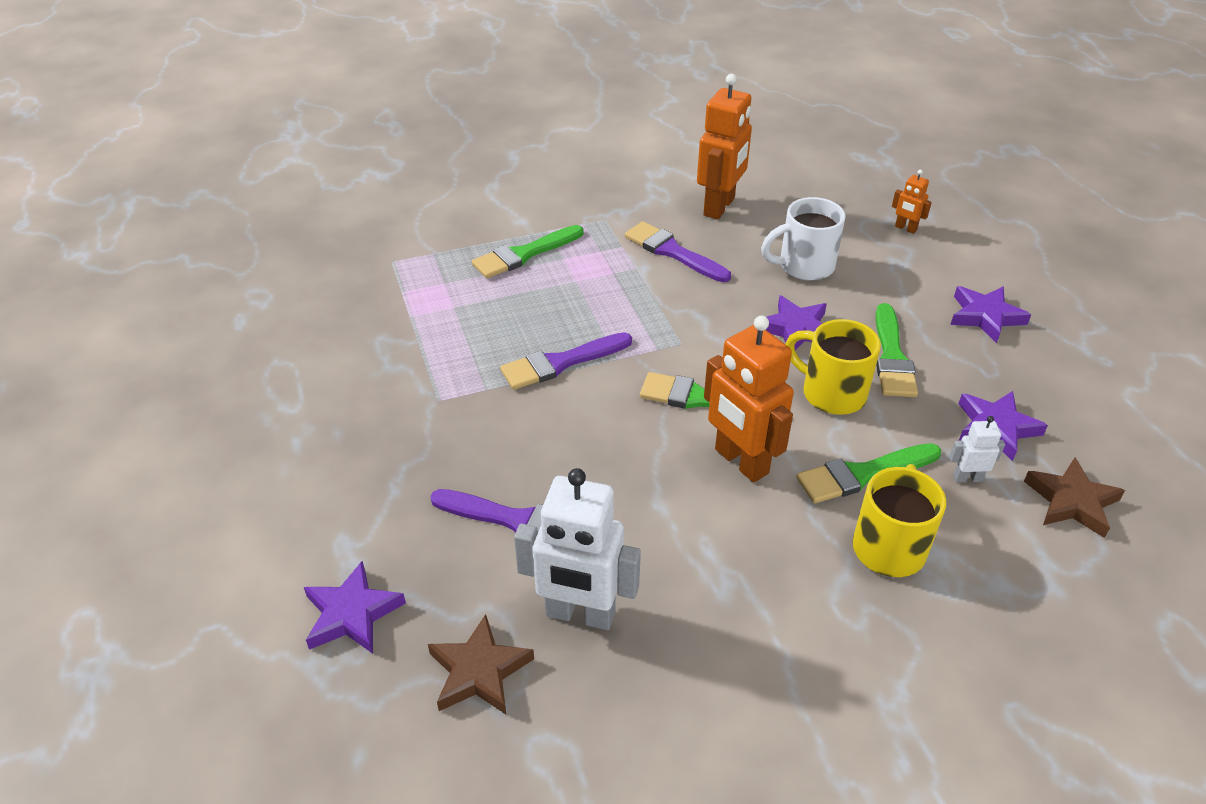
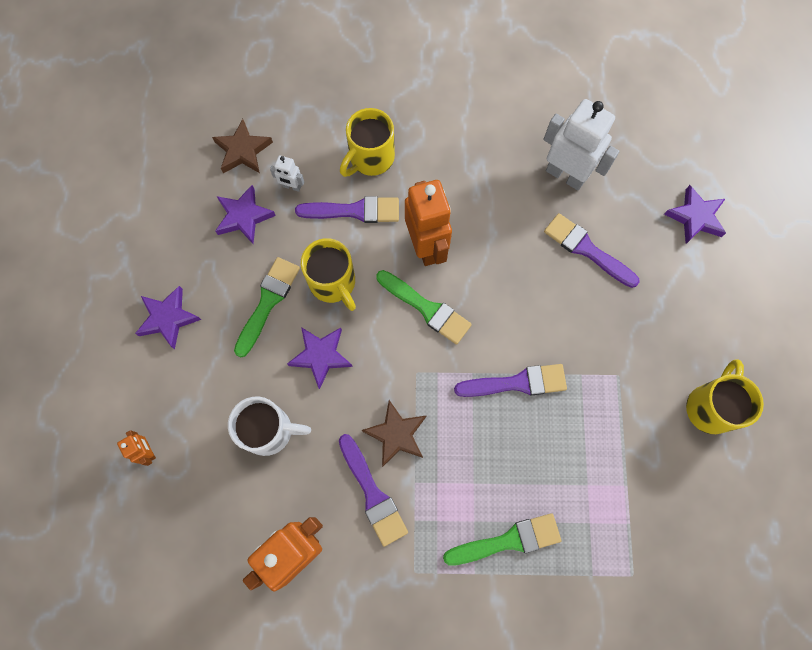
camera: 160 degrees left, 30 degrees up
brown star [428,614,534,714] -> brown star moved to [362,400,427,467]
green brush [796,443,941,503] -> purple brush [295,196,399,223]
none -> yellow mug [686,360,764,434]

